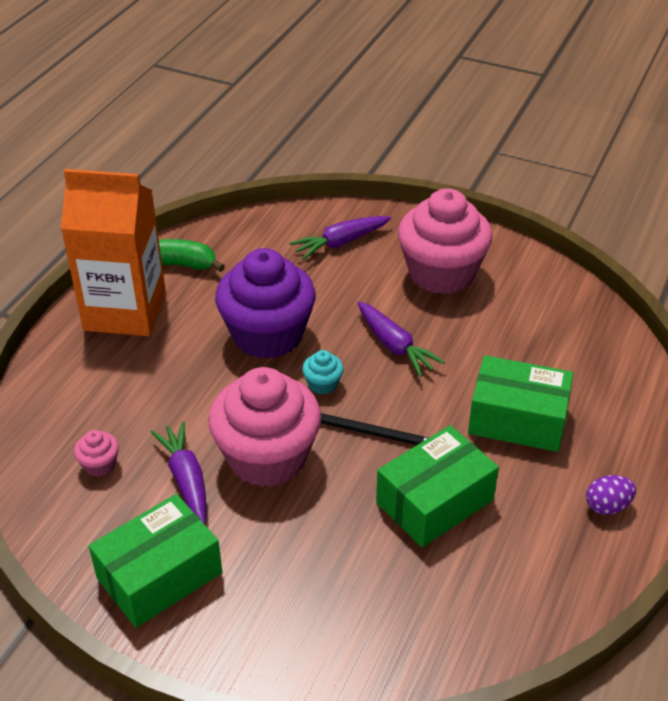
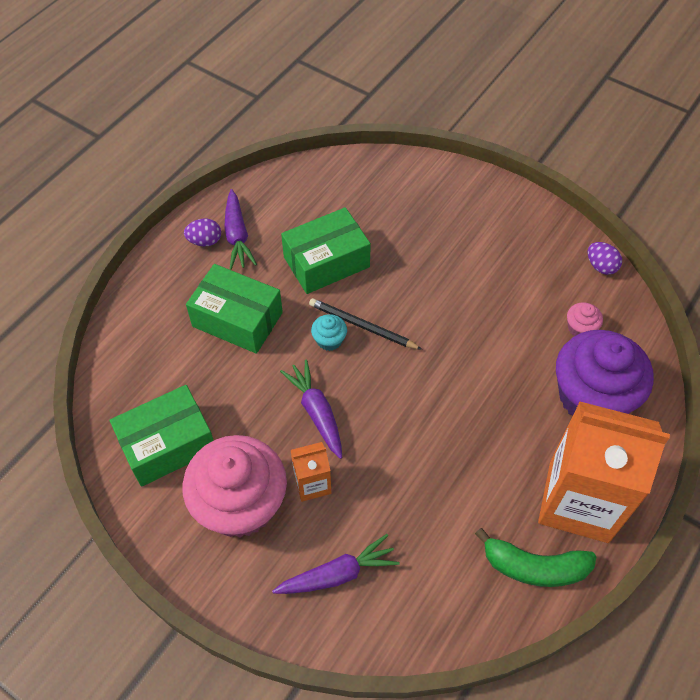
camera: 170 degrees left, 15 degrees up
green box [89,494,222,628] -> green box moved to [110,385,214,487]
purple carrot [151,421,207,524] -> purple carrot moved to [224,189,257,270]
pink cupcake [208,367,321,487] -> none
purple cupcake [215,248,316,359] -> purple cupcake moved to [556,330,654,415]
turquoise cupcake [302,350,344,395] -> turquoise cupcake moved to [311,314,347,351]
none -> orange carton [291,442,331,502]
none -> purple egg [588,242,622,275]

